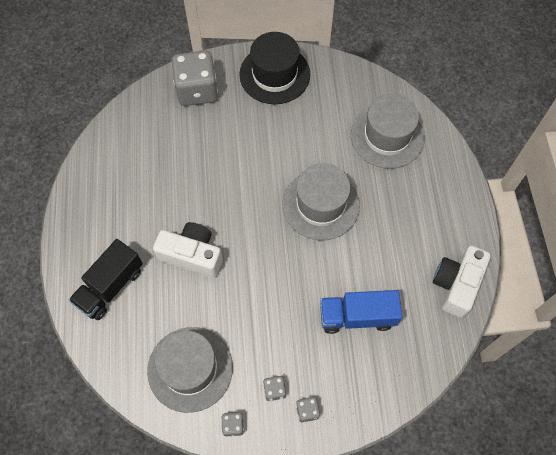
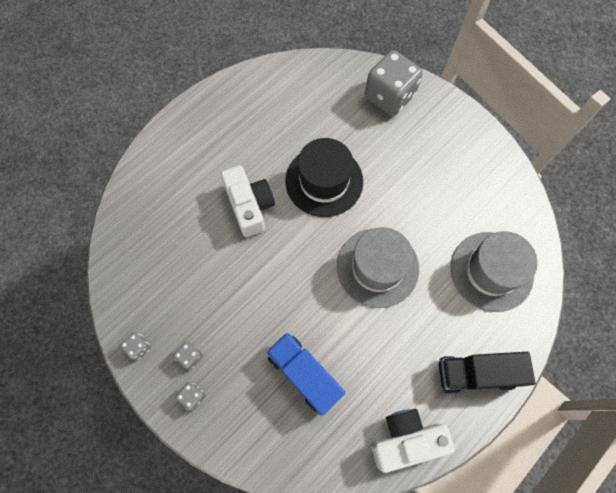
camera: 50 degrees right, 5 degrees up
black truck [69,239,143,320] -> black truck moved to [439,352,535,394]
grey hat [147,327,233,413] -> none
black hat [239,32,310,104] -> black hat moved to [286,138,363,217]

